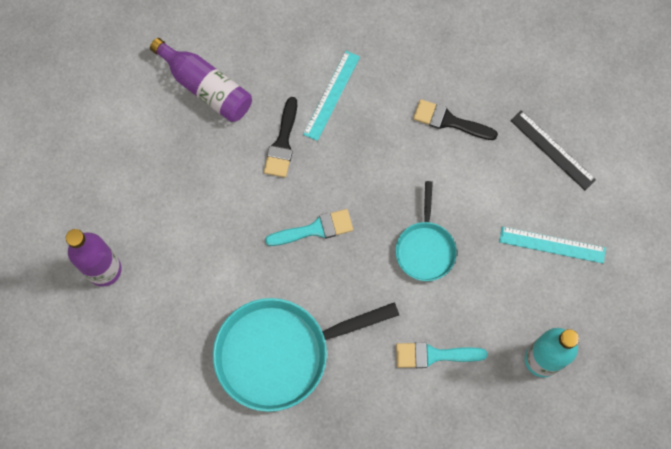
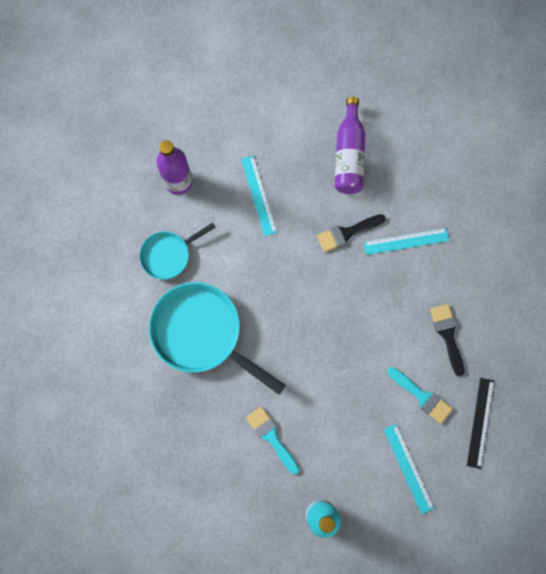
camera: 55 degrees right, 5 degrees up
turquoise brush [265,209,353,246] -> turquoise brush moved to [387,367,453,424]
turquoise pan [395,181,457,281] -> turquoise pan moved to [139,223,216,280]
none -> turquoise ruler [241,156,277,236]

